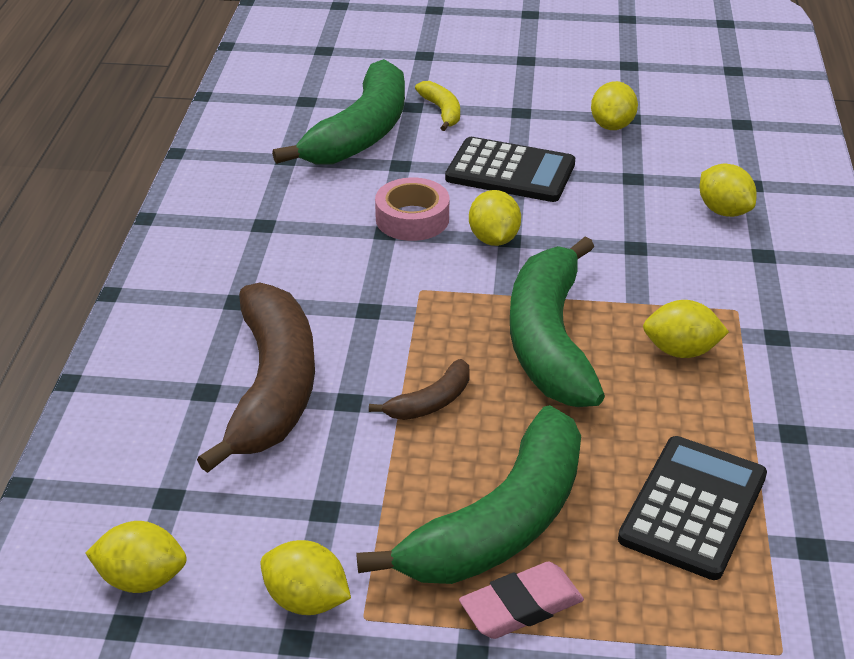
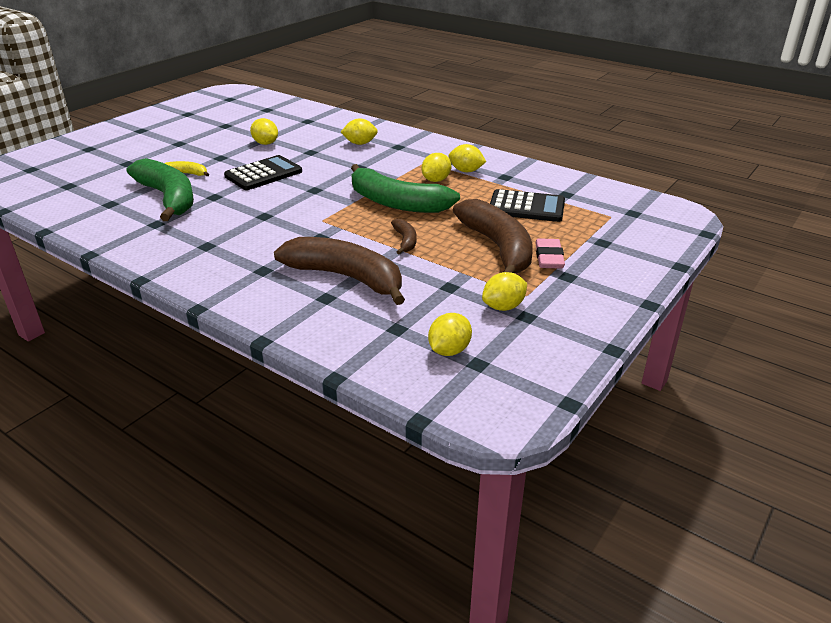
camera: 60 degrees left, 5 degrees down
green banana [356,405,581,584] -> brown banana [453,199,533,274]
pink tape [375,177,449,241] -> none
yellow lemon [469,190,521,246] -> yellow lemon moved to [449,144,486,172]
black calculator [618,436,767,580] -> black calculator turned 135 degrees clockwise [490,189,565,222]

